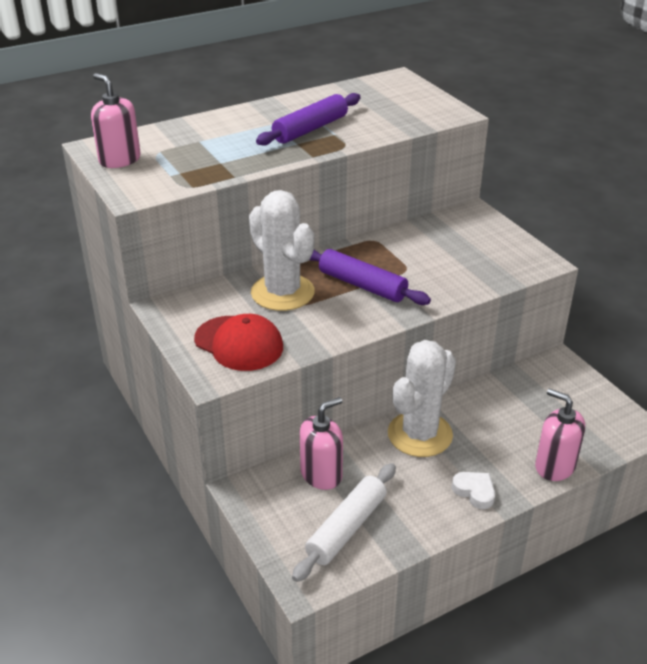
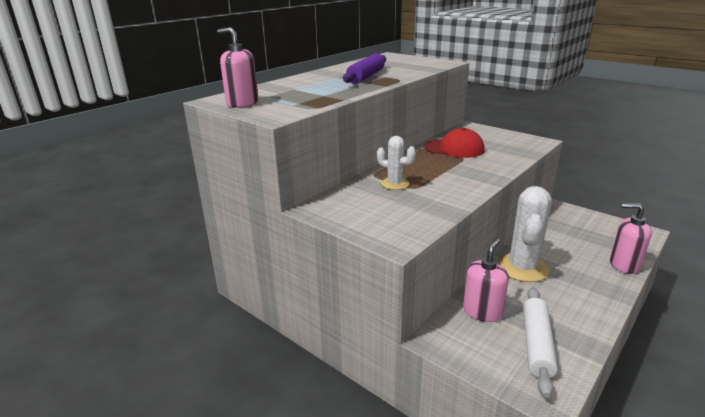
camera: 20 degrees left, 10 degrees down
red cap [194,314,283,371] -> red cap moved to [424,128,485,158]
white cactus [249,190,314,311] -> white cactus [377,136,416,190], size x0.56
purple rolling pin [310,249,431,305] -> none
white heart [452,472,495,509] -> none

